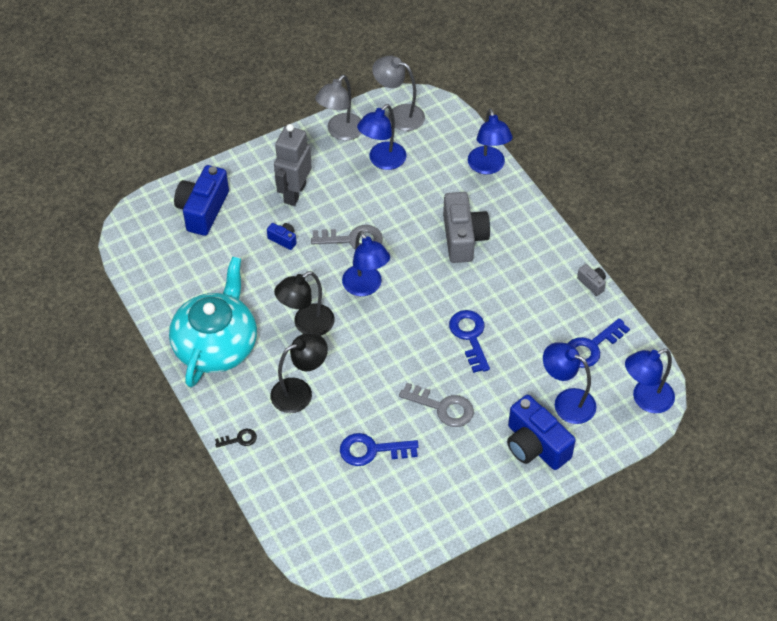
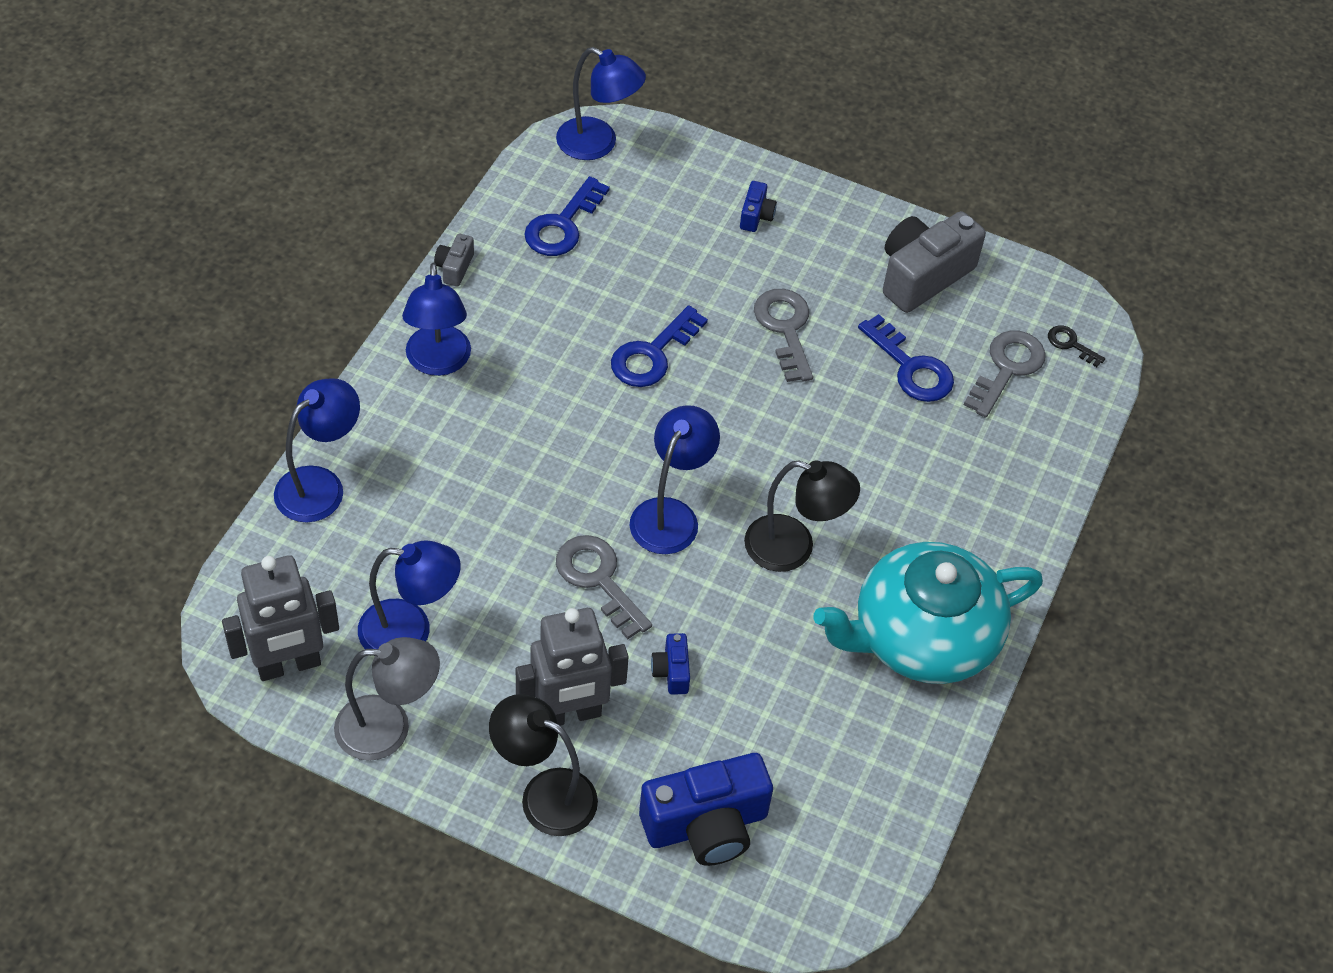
camera: 130 degrees left, 0 degrees up
black key [215,429,257,448] -> black key moved to [1048,325,1105,367]
black lamp [270,333,328,413] -> black lamp moved to [489,694,598,836]
grey lamp [372,56,425,131] -> grey robot [222,555,339,681]
grey camera [443,192,490,263] -> grey camera moved to [883,211,986,313]
blue camera [507,395,576,470] -> blue camera [740,181,777,232], size x0.46
blue lamp [543,342,597,424] -> blue lamp moved to [402,263,471,376]
blue key [568,318,630,368] -> blue key turned 105 degrees clockwise [524,176,610,256]
none -> grey key [964,330,1046,418]

